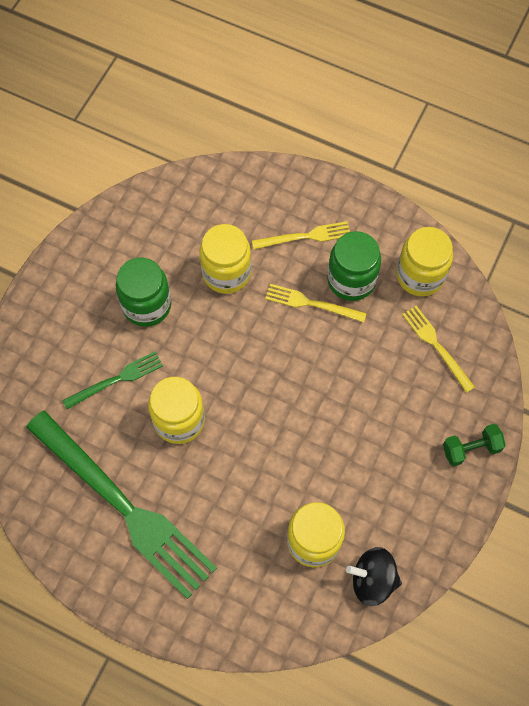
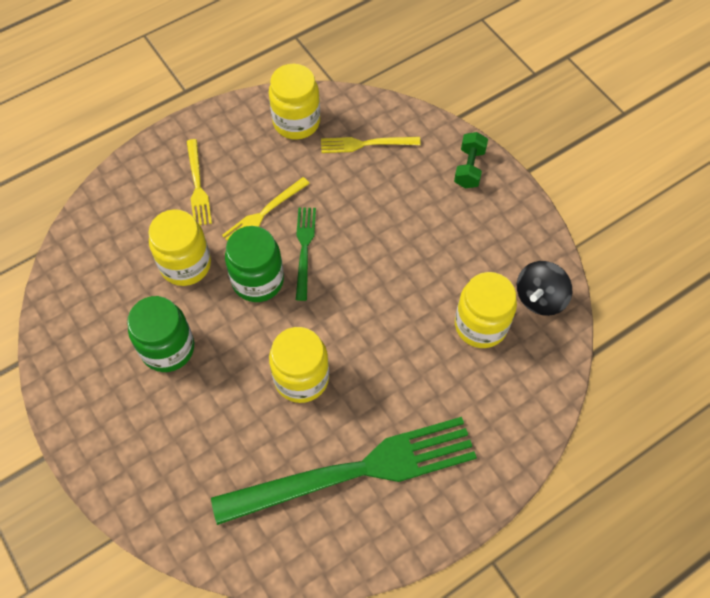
camera: 60 degrees left, 5 degrees down
green fork [62,351,163,409] -> green fork moved to [296,207,316,301]
yellow fork [252,221,350,249] -> yellow fork turned 150 degrees clockwise [187,139,212,225]
green jar [327,231,381,301] -> green jar moved to [225,226,284,302]

